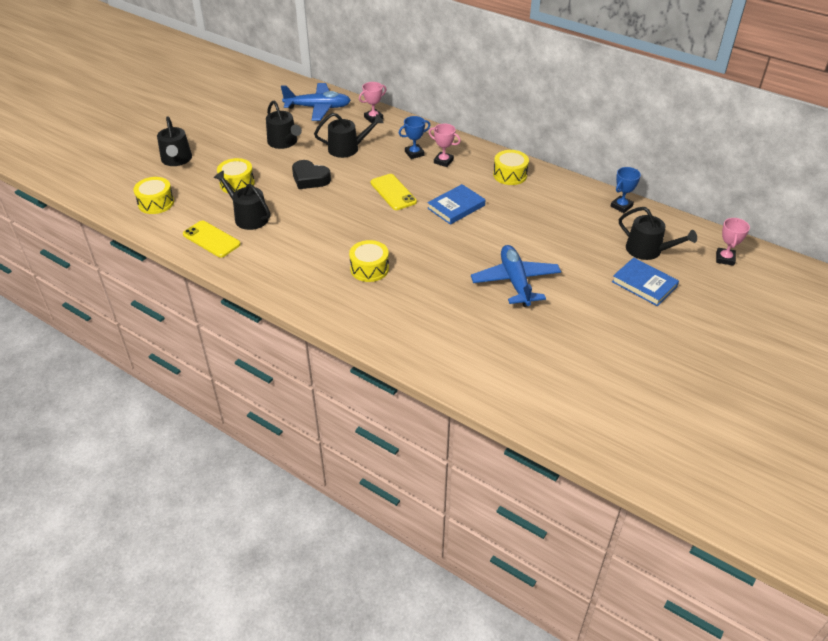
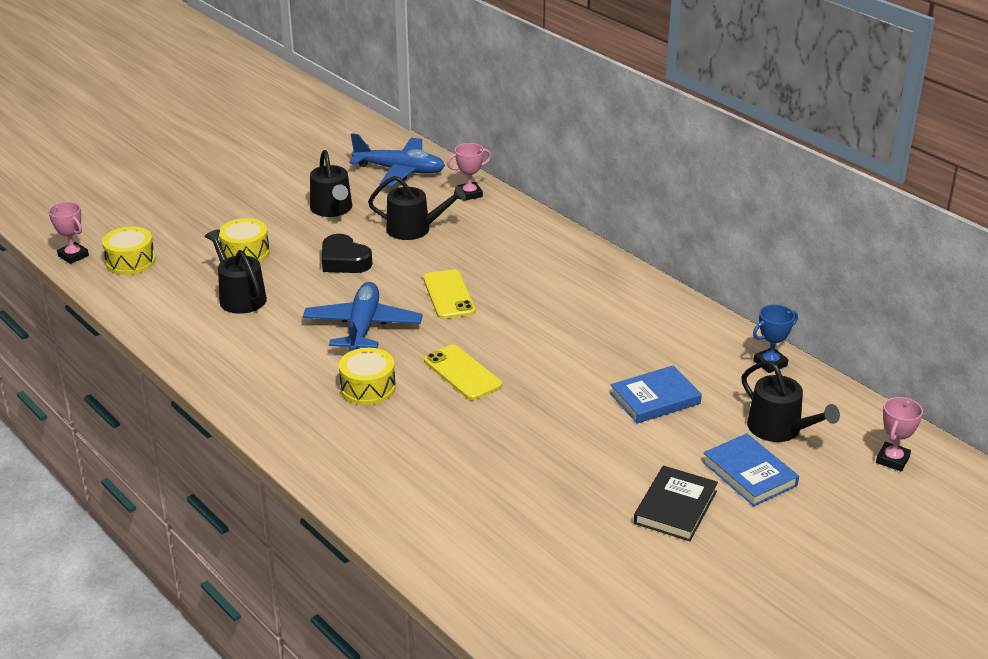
camera: 15 degrees right, 10 degrees down
black watering can [157,116,192,166] -> none
yellow phone [183,221,241,258] -> yellow phone moved to [424,344,502,400]
blue trophy [399,116,430,159] -> none
blue book [427,184,485,225] -> blue book moved to [610,365,702,423]
pink trophy [429,123,461,167] -> pink trophy moved to [48,202,89,264]
blue plane [471,245,561,307] -> blue plane moved to [303,282,423,351]
yellow drum [493,150,529,185] -> none
none -> black book [634,466,718,541]

